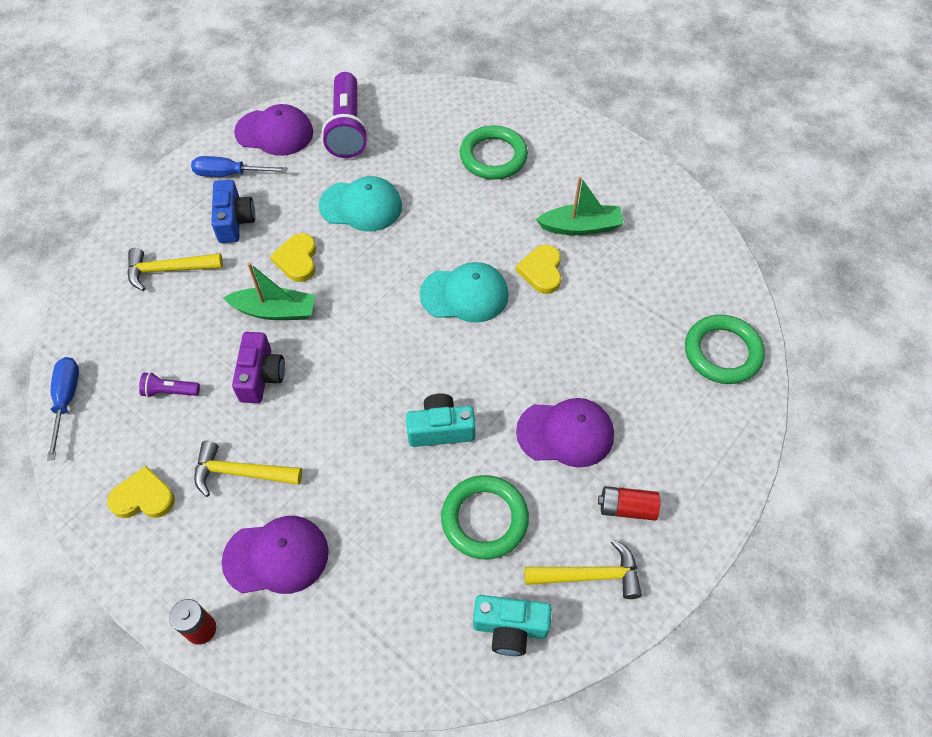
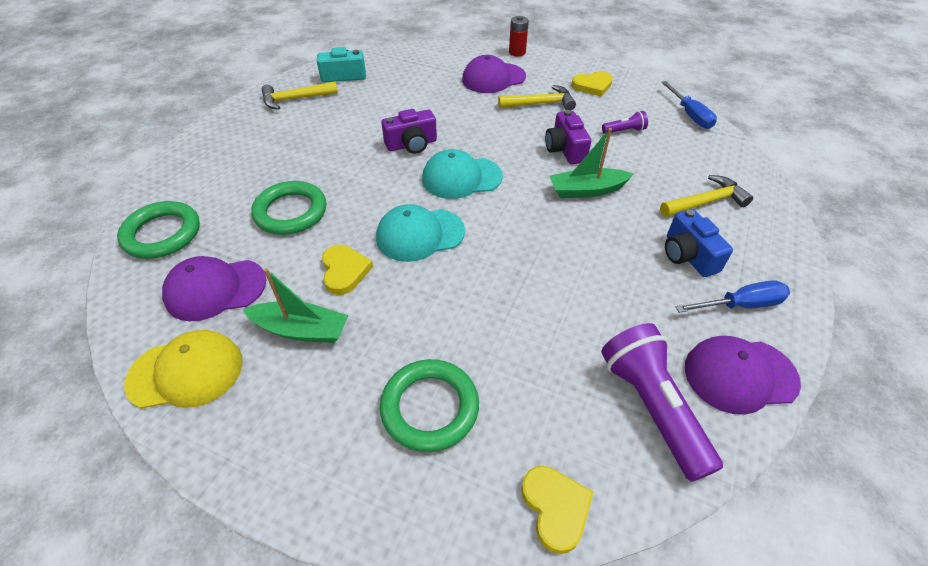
camera: 165 degrees right, 10 degrees down
yellow heart [270,233,316,282] -> yellow heart moved to [521,466,593,554]
turquoise cap [319,176,402,231] -> turquoise cap moved to [422,149,503,199]
turquoise camera [406,393,476,447] -> purple camera [381,109,437,154]
green ring [441,475,529,559] -> green ring moved to [251,181,327,235]
purple cap [516,398,614,467] -> purple cap moved to [162,256,266,321]
green boat [536,176,624,235] -> green boat turned 150 degrees counterclockwise [243,268,349,343]
red battery [598,486,660,521] -> none
none -> yellow cap [124,330,243,409]

